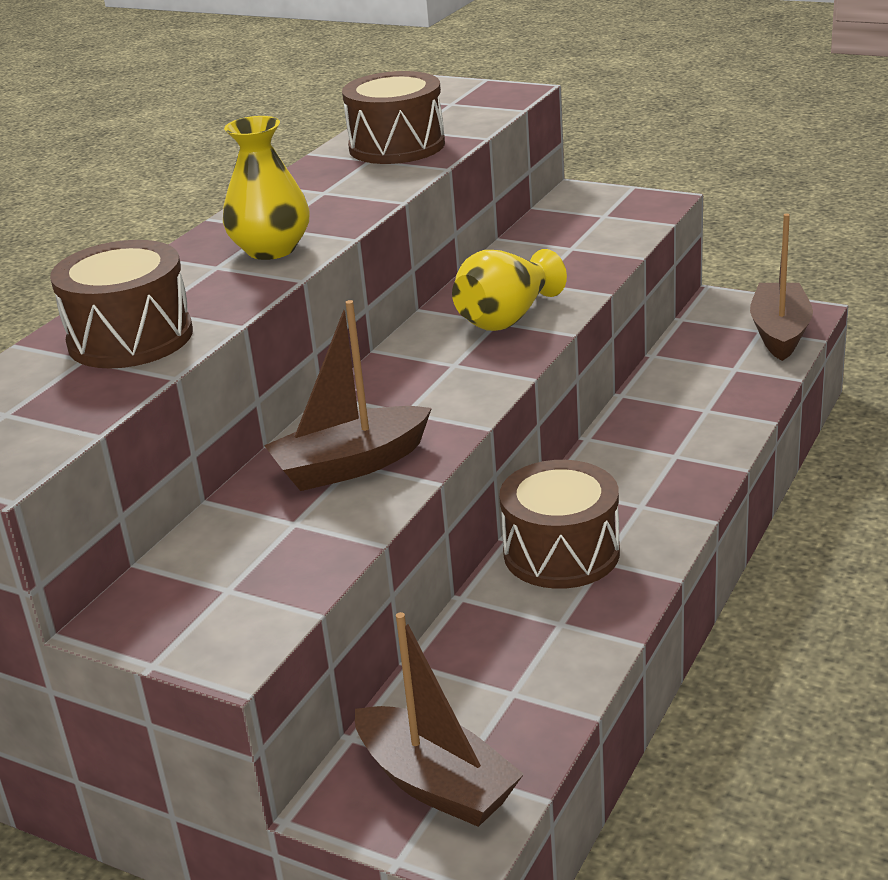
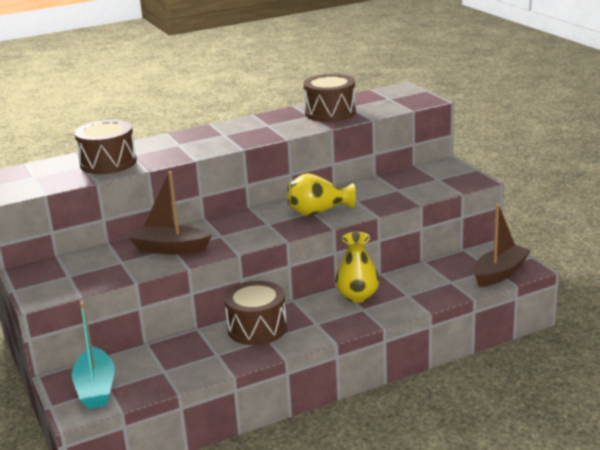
camera: 35 degrees right, 5 degrees down
yellow vase [223,116,310,260] -> yellow vase moved to [335,232,379,303]
brown boat [355,612,524,827] -> turquoise boat [72,302,115,409]

